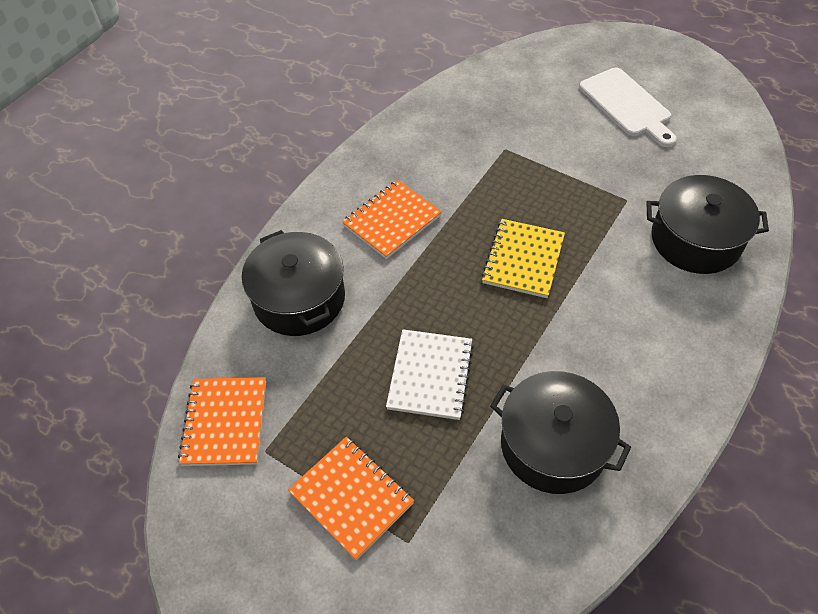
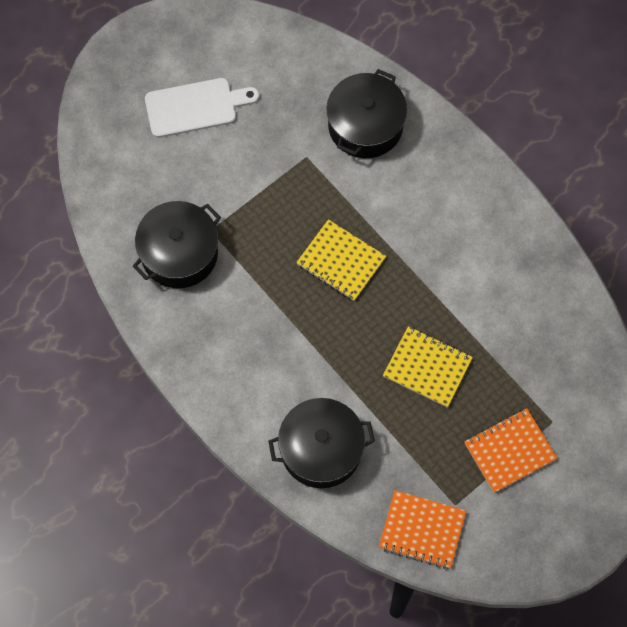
camera: 75 degrees left, 15 degrees up
orange notebook [342,180,442,259] -> none
white notebook [386,329,474,420] -> yellow notebook [383,326,473,407]
black pot [490,371,631,494] -> black pot moved to [133,201,221,288]

